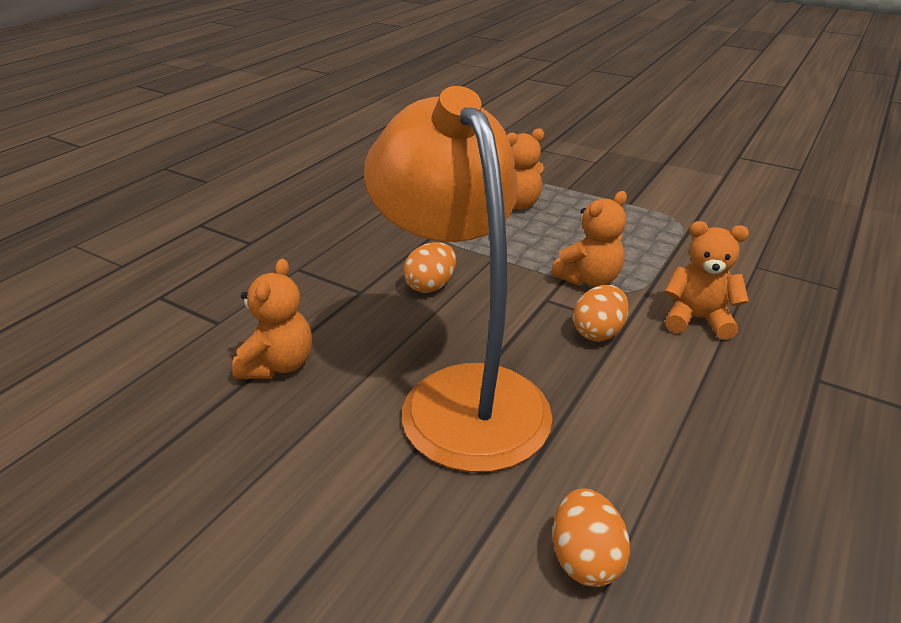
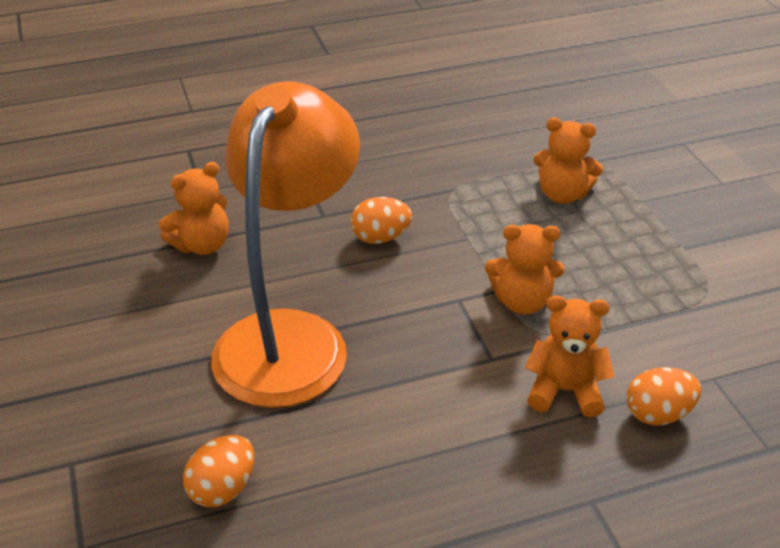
camera: 40 degrees right, 5 degrees up
orange egg [573,285,629,341] -> orange egg moved to [627,367,701,426]
orange teddy bear [664,221,749,340] -> orange teddy bear turned 45 degrees counterclockwise [525,295,614,417]

